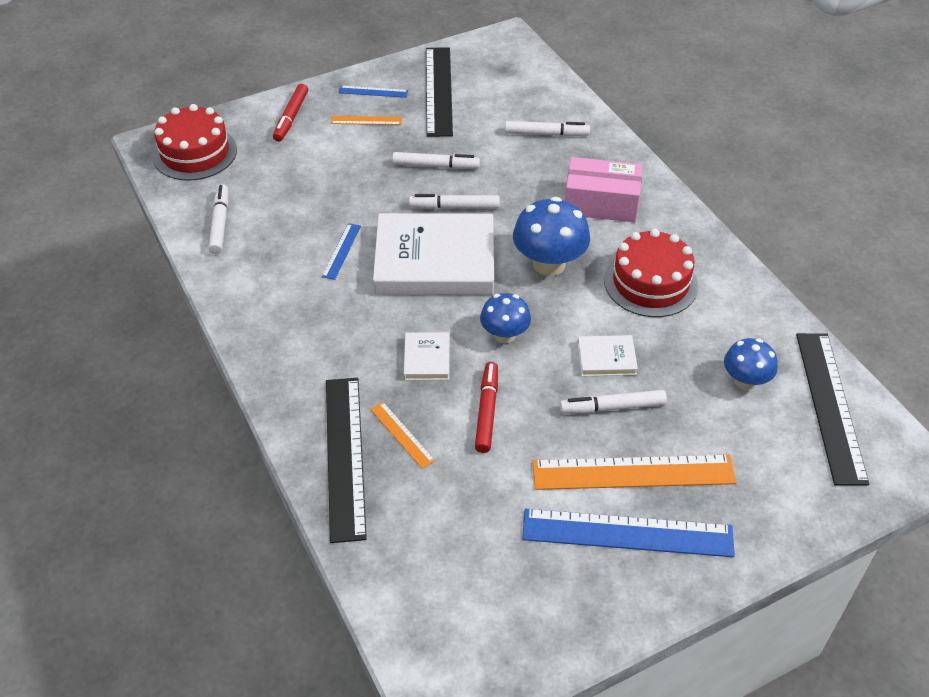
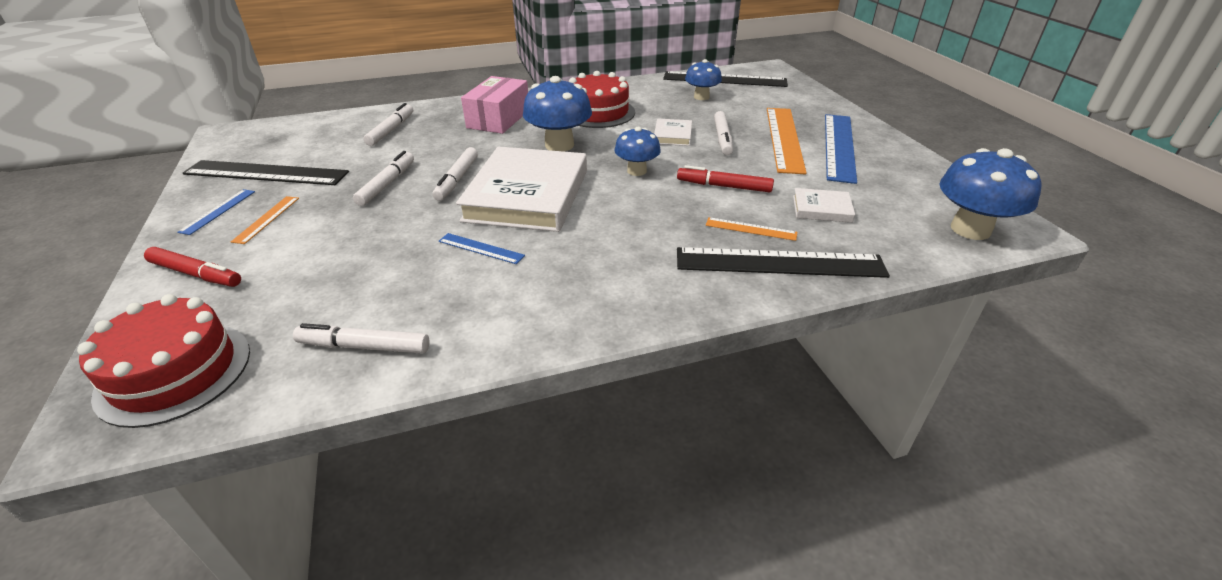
camera: 80 degrees left, 10 degrees down
orange ruler [370,402,435,469] -> orange ruler turned 45 degrees clockwise [706,217,797,241]
white book [404,332,450,380] -> white book moved to [793,188,855,223]
none -> blue mushroom [940,148,1042,240]

